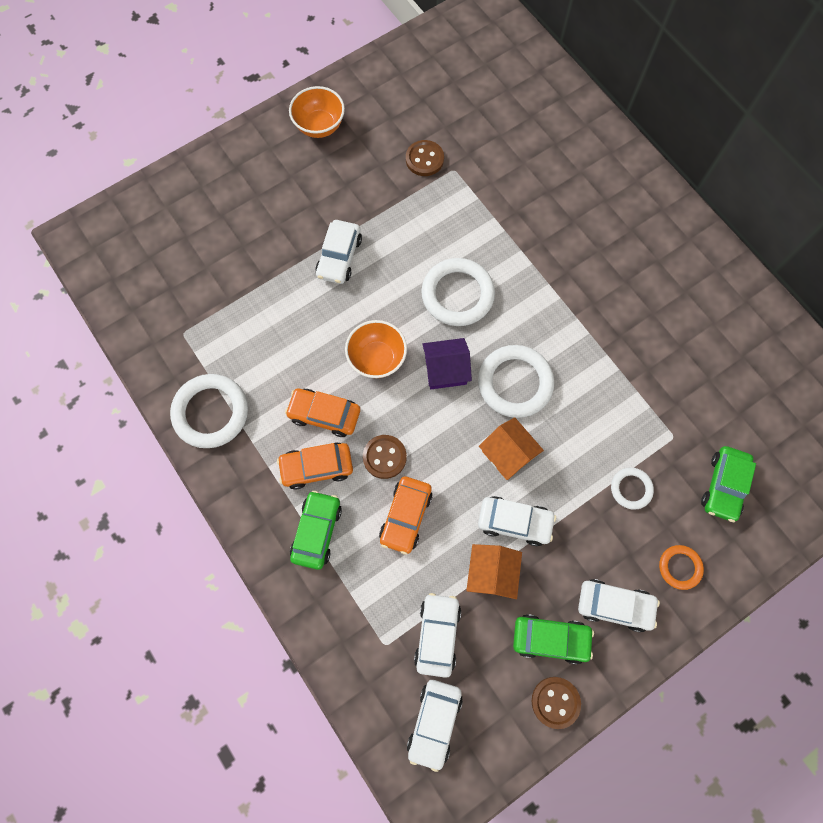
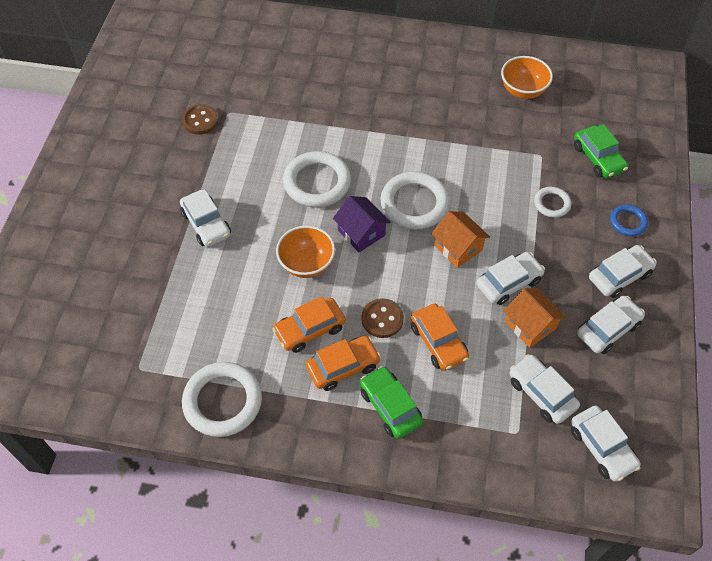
camera: 45 degrees left, 15 degrees down
orange car [277,442,353,489] -> orange car turned 150 degrees counterclockwise [306,336,381,391]
orange bowl [289,86,345,138] -> orange bowl moved to [501,56,553,99]
purple house [422,338,472,389] -> purple house turned 75 degrees counterclockwise [333,196,391,252]
orange house [479,417,544,480] -> orange house turned 45 degrees clockwise [431,211,490,268]
green car [513,614,594,664] -> white car [577,295,645,354]
brown button [532,677,581,729] -> none
orange ring [659,545,704,590] -> blue ring [610,205,648,236]

